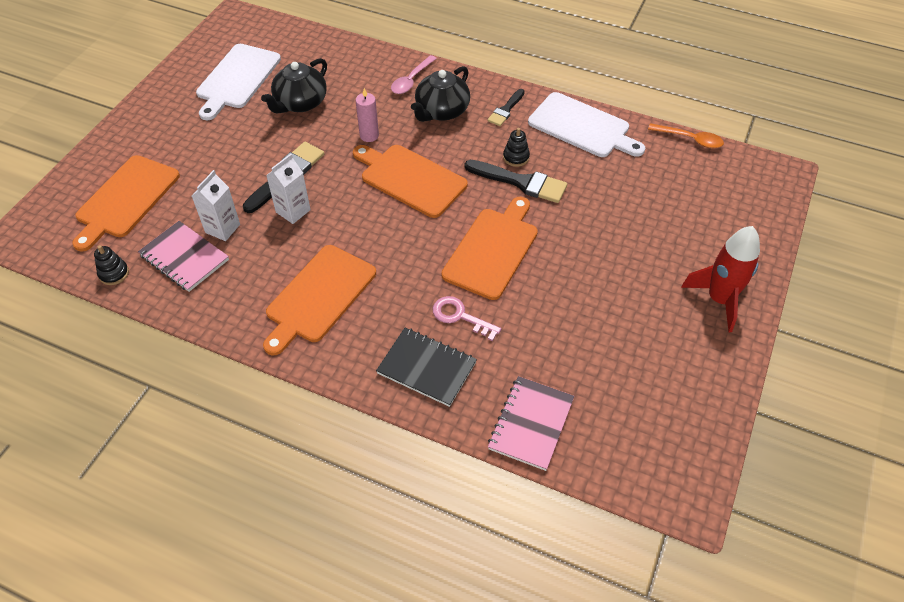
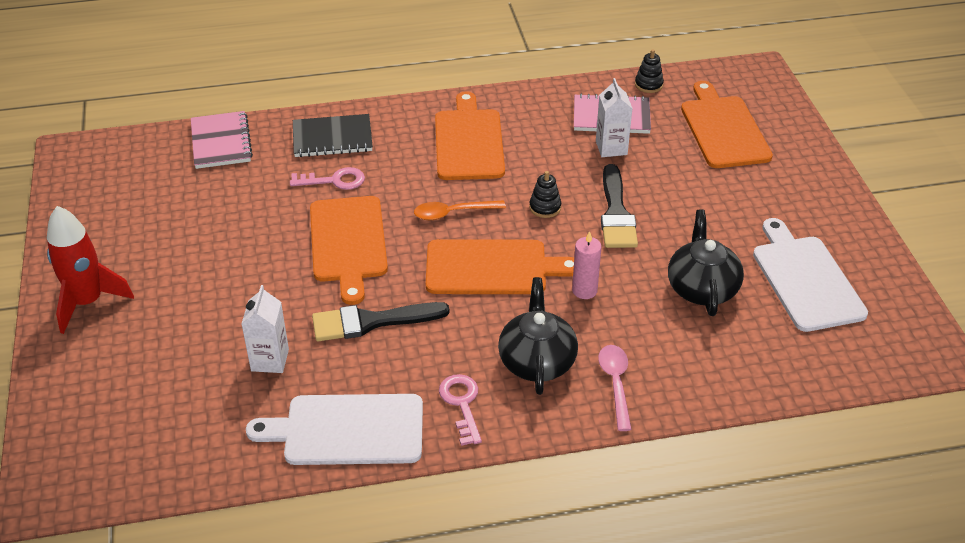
camera: 145 degrees right, 10 degrees down
white carton [266,154,311,224] -> white carton moved to [241,285,289,373]
black brush [487,89,525,126] -> pink key [439,374,482,446]
black stacking toy [503,128,530,167] -> black stacking toy moved to [529,171,561,218]
orange spoon [648,123,724,148] -> orange spoon moved to [414,200,506,220]

